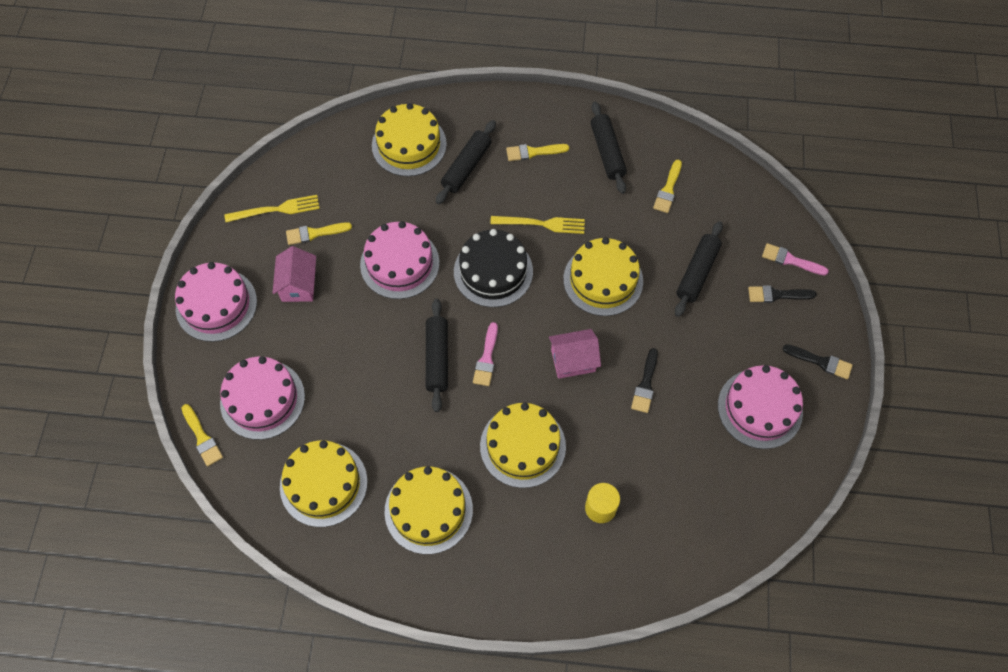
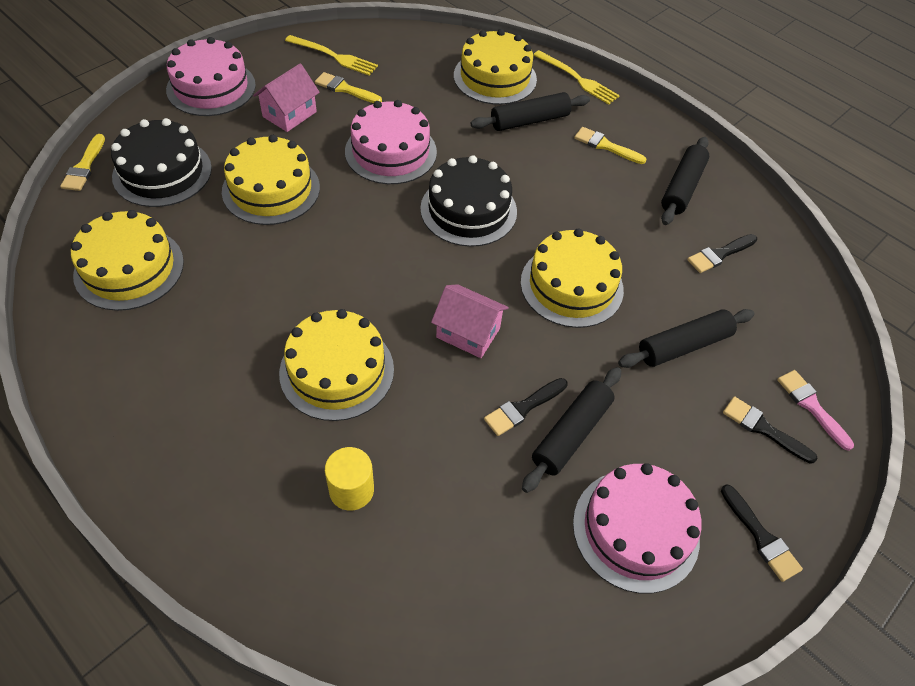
camera: 35 degrees right, 10 degrees down
pink cake [220,356,305,440] -> black cake [111,118,212,207]
yellow cake [384,466,473,554] -> yellow cake moved to [222,135,320,225]
black rolling pin [426,299,448,412] -> black rolling pin moved to [522,367,621,493]
pink brush [473,322,498,386] -> none
yellow fork [490,216,585,234] -> yellow fork moved to [533,50,620,104]
yellow brush [653,160,682,213] -> black brush [687,234,757,273]

